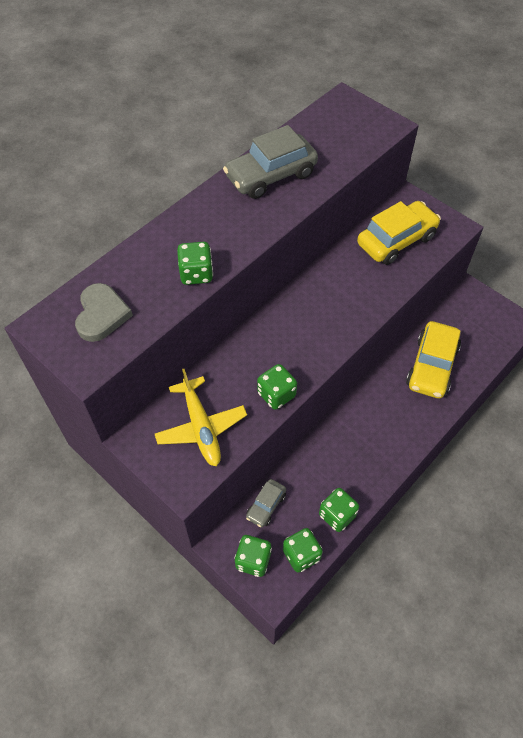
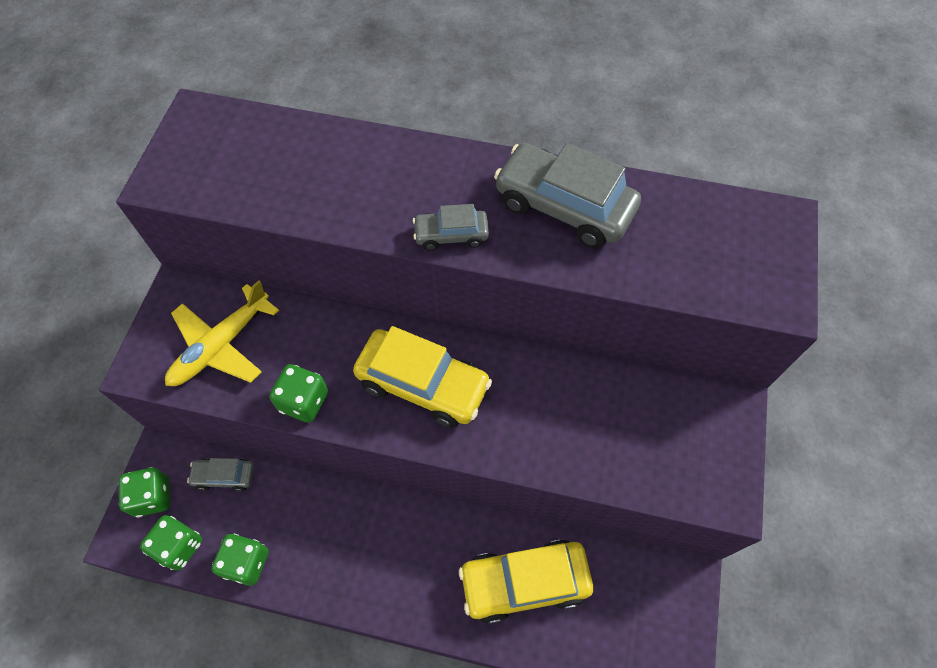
camera: 60 degrees right, 5 degrees up
grey heart [75,283,133,342] -> none
green dice [177,242,213,285] -> none
yellow car [357,201,441,265] -> yellow car moved to [353,326,492,428]
none -> grey car [413,204,489,251]

